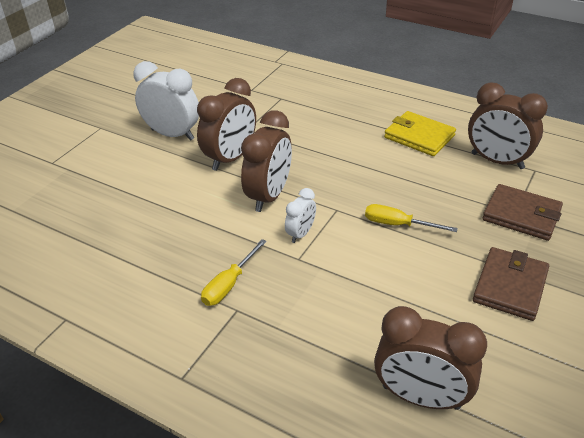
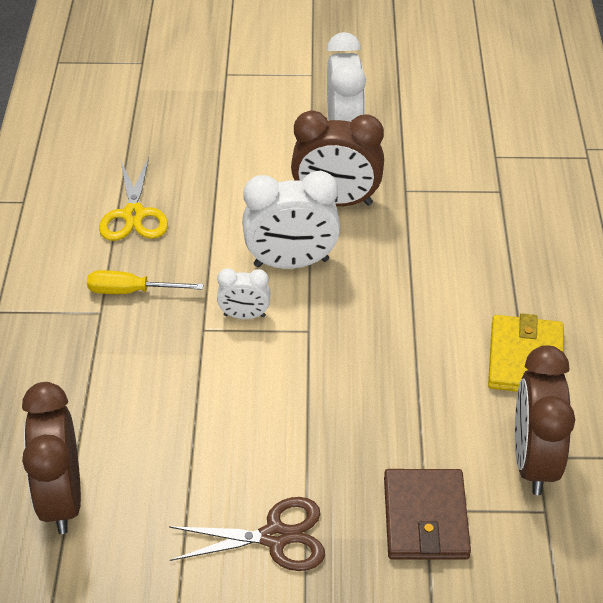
camera: 60 degrees right, 5 degrees up
brown clock [241,110,292,212] -> white clock [242,171,340,269]
yellow screwdriver [365,204,458,232] -> none
brown wallet [473,247,549,321] -> brown scissors [169,497,325,571]
none -> yellow scissors [99,157,168,241]

